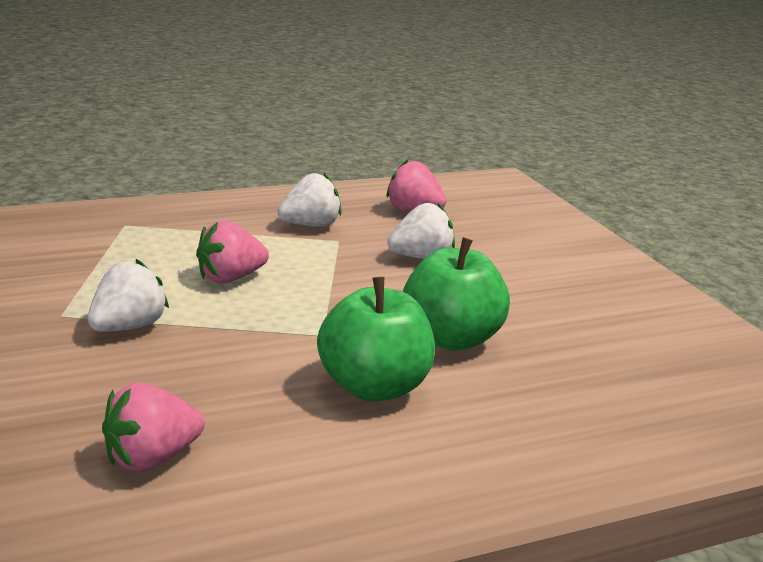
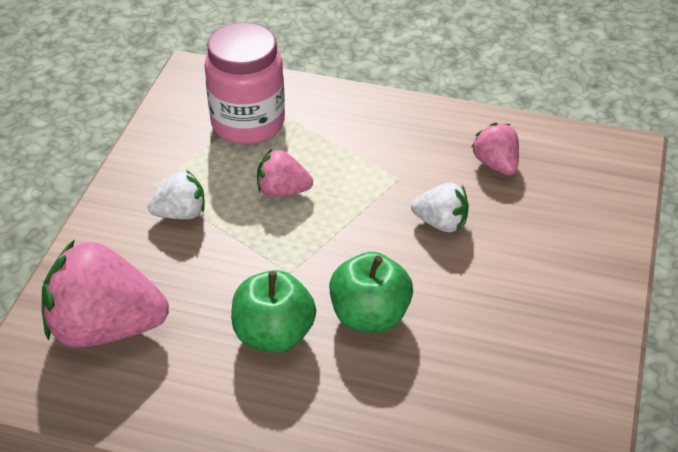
camera: 40 degrees right, 20 degrees up
pink strawberry [102,383,205,472] -> pink strawberry [42,239,169,348], size x1.93
white strawberry [277,172,342,227] -> none
none -> pink jar [204,22,285,144]

